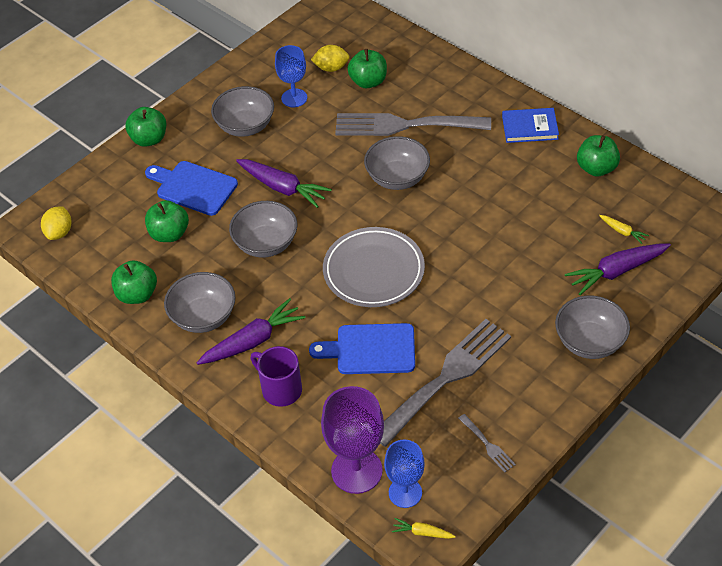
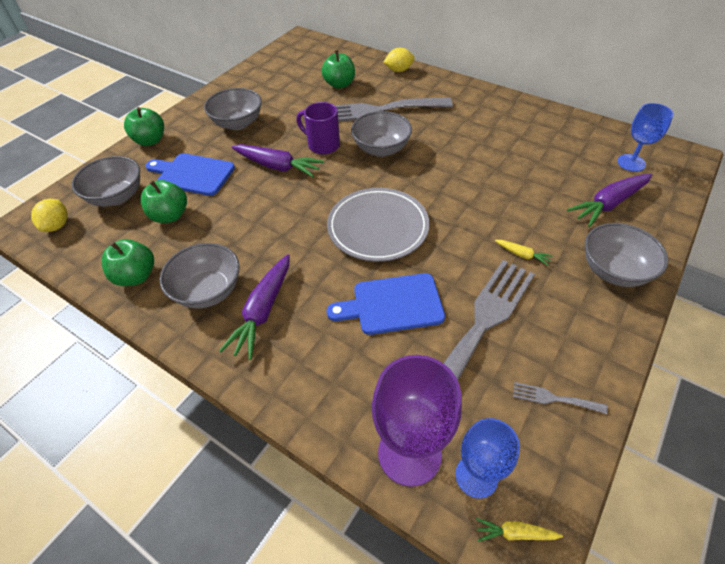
camera: 10 degrees left, 0 degrees up
purple carrot [197,298,305,365] -> purple carrot turned 150 degrees clockwise [219,254,290,360]
grey bowl [229,201,297,258] -> grey bowl moved to [72,156,140,206]
purple mug [251,346,302,407] -> purple mug moved to [296,102,340,155]
blue goblet [275,45,307,107] -> blue goblet moved to [617,103,674,172]
yellow lemon [311,45,350,72] -> yellow lemon moved to [383,48,415,72]
grey fork [458,414,516,472] -> grey fork turned 150 degrees clockwise [513,382,608,414]
blue book [502,108,559,143] -> none
green apple [577,135,620,177] -> none
yellow carrot [599,215,649,244] -> yellow carrot moved to [495,240,553,266]

